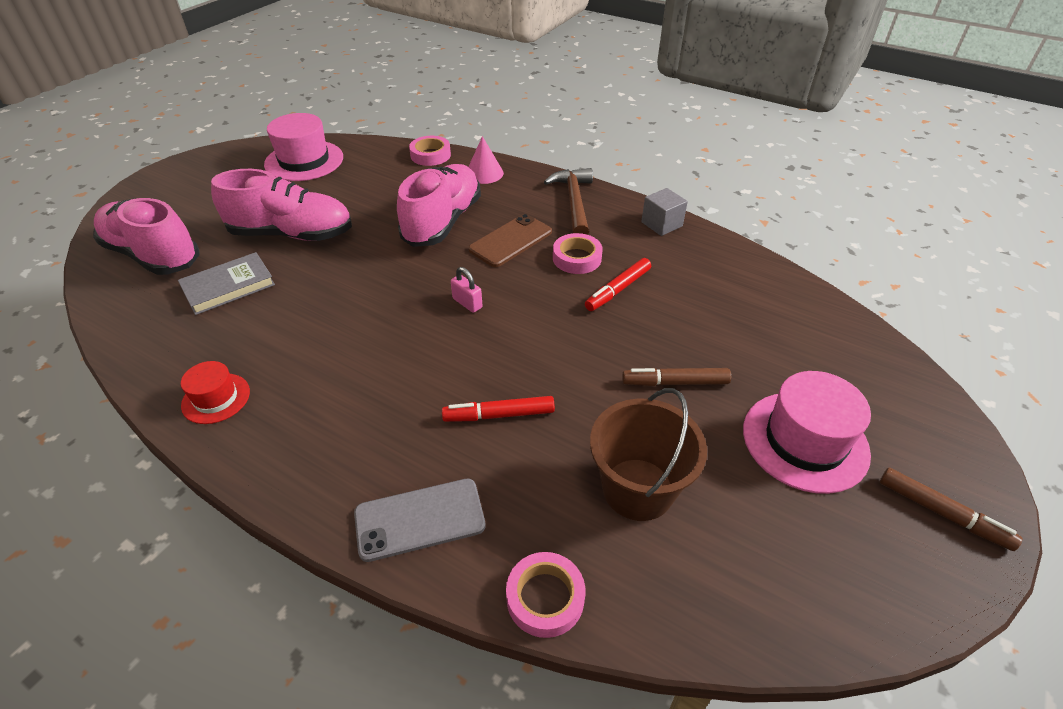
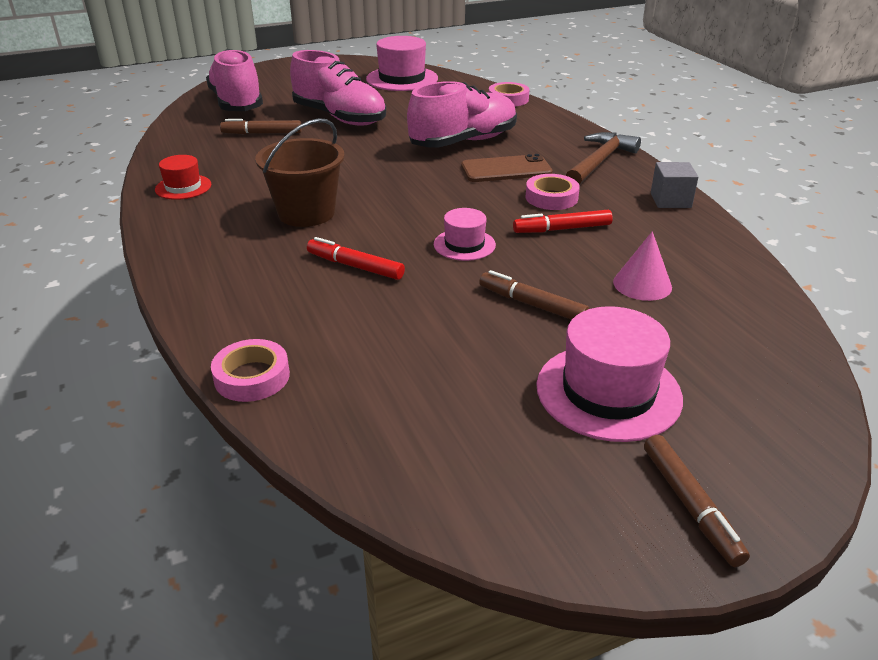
camera: 35 degrees right, 10 degrees down
grey book [178,252,275,315] -> brown marker [220,119,302,134]
grey phone [354,479,486,562] -> none
pink padlock [451,267,482,313] -> none
pink cone [468,136,504,184] -> pink cone moved to [613,231,672,301]
brown bucket [590,388,707,521] -> brown bucket moved to [255,118,345,227]
none -> pink hat [434,208,496,261]

